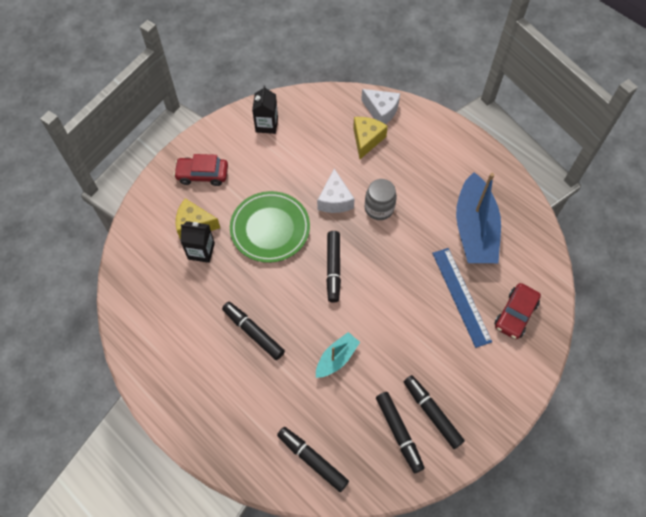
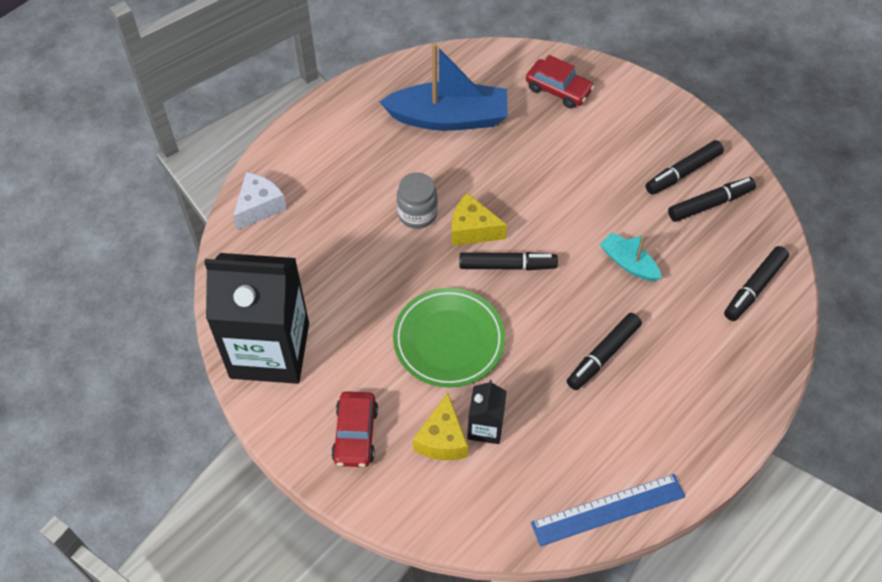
camera: 90 degrees left, 5 degrees down
black carton [252,85,278,134] -> black carton [204,253,309,384], size x2.25
white cheese [317,169,355,213] -> none
yellow cheese [353,117,388,159] -> yellow cheese moved to [452,193,507,246]
blue ruler [432,248,492,348] -> blue ruler moved to [531,474,685,547]

